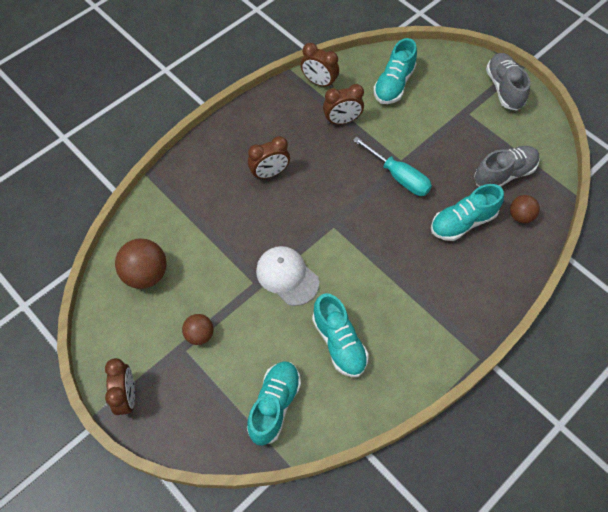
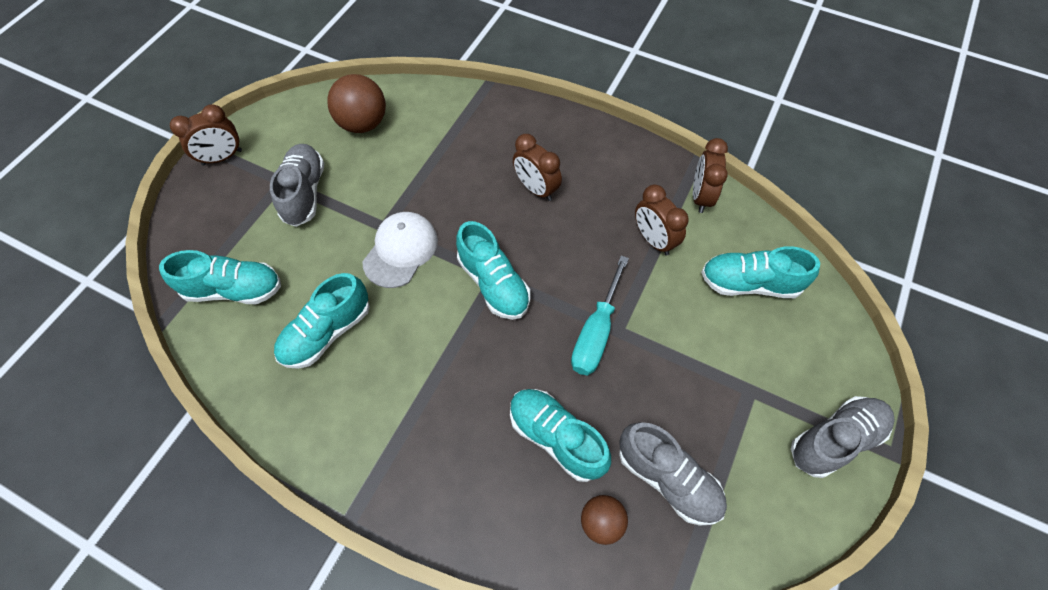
camera: 70 degrees right, 0 degrees up
brown ball [182,314,213,345] -> grey shoe [270,144,324,227]
none -> turquoise shoe [456,221,530,320]

